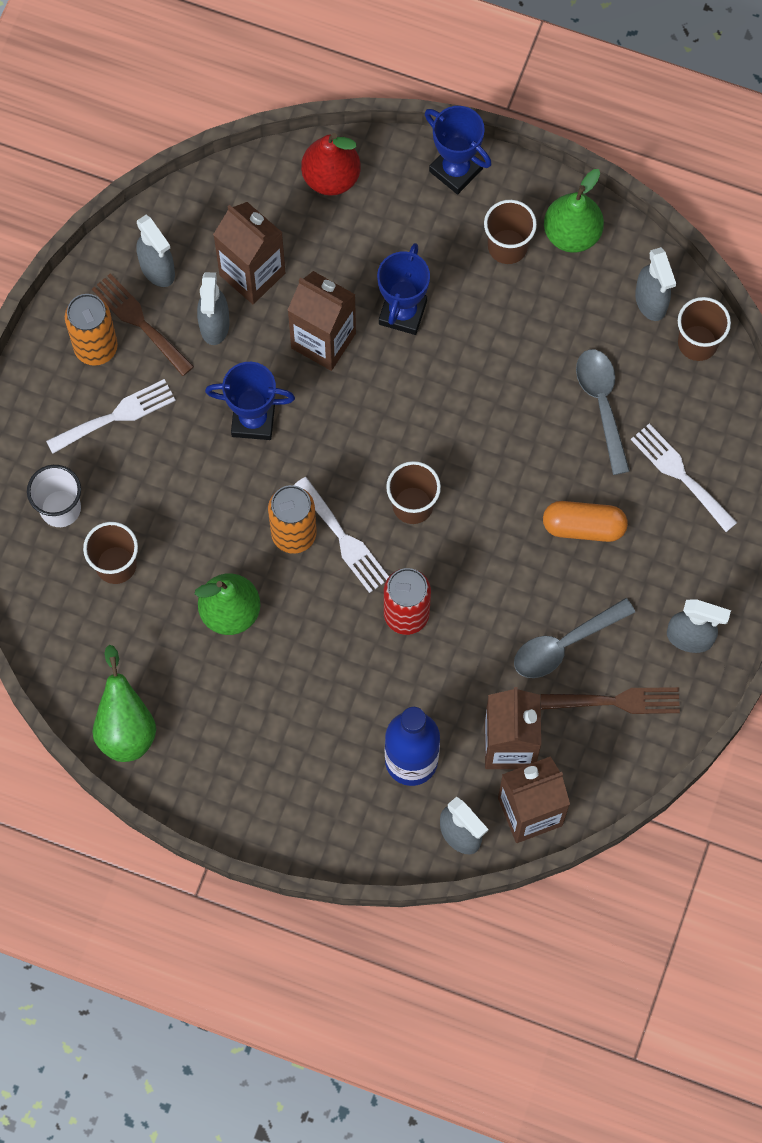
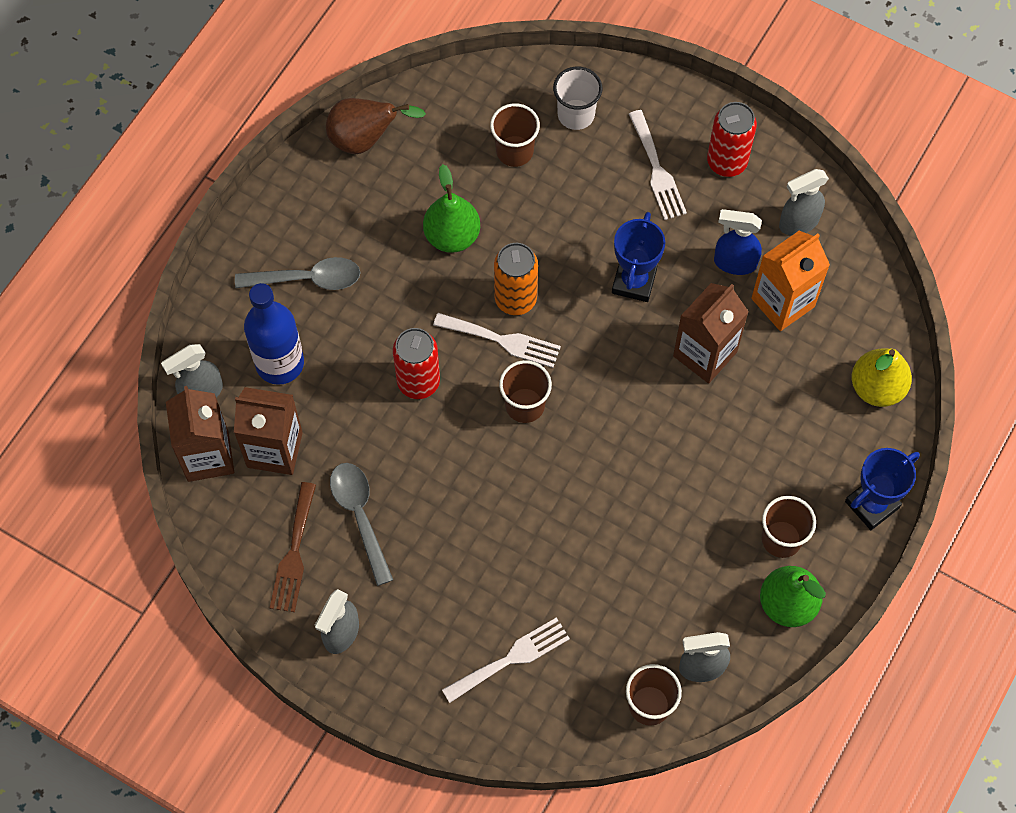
camera: 100 degrees right, 5 degrees down
orange can [65,294,118,366] -> red can [707,102,757,177]
brown fork [92,273,194,376] -> none
green pear [92,645,156,762] -> brown pear [326,98,426,154]
grey spray bottle [197,272,230,345] -> blue spray bottle [714,209,762,275]
brown carton [213,202,285,304] -> orange carton [751,231,830,331]
white fork [294,477,389,593] -> white fork turned 135 degrees counterclockwise [433,313,561,368]
red pear [301,133,361,196] -> yellow pear [852,348,912,407]
blue trophy [377,243,430,335] -> none
orange capsule [543,501,628,542] -> none
grey spoon [576,349,630,475] -> grey spoon moved to [235,257,361,290]

